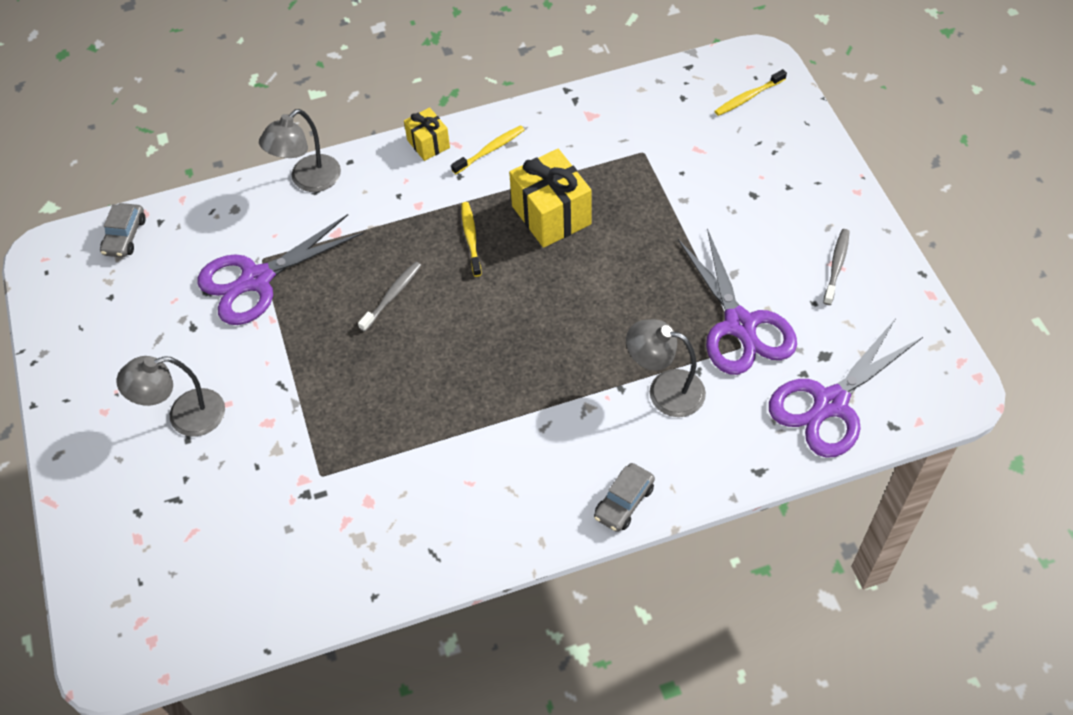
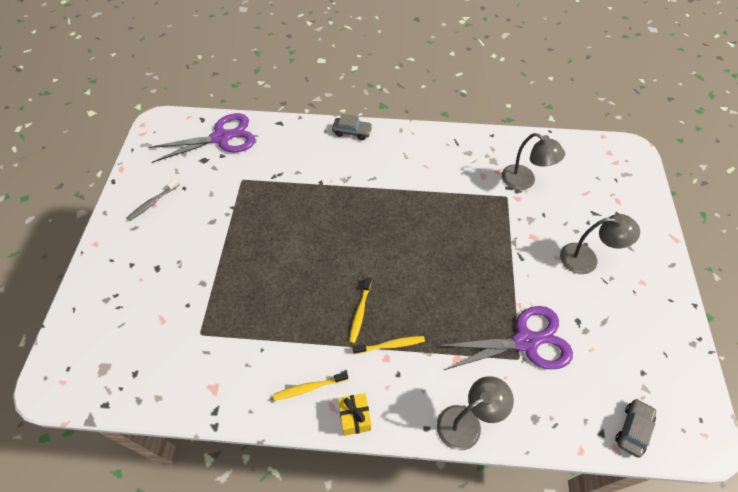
camera: 160 degrees left, 0 degrees up
grey toothbrush [358,262,421,332] -> none
yellow gift [509,149,592,248] -> none
grey car [594,463,655,532] -> grey car turned 45 degrees clockwise [332,114,373,140]
grey lamp [626,319,706,417] -> grey lamp moved to [502,133,565,190]
purple scissors [678,228,797,375] -> none
yellow toothbrush [714,69,787,116] -> yellow toothbrush moved to [353,336,425,354]

